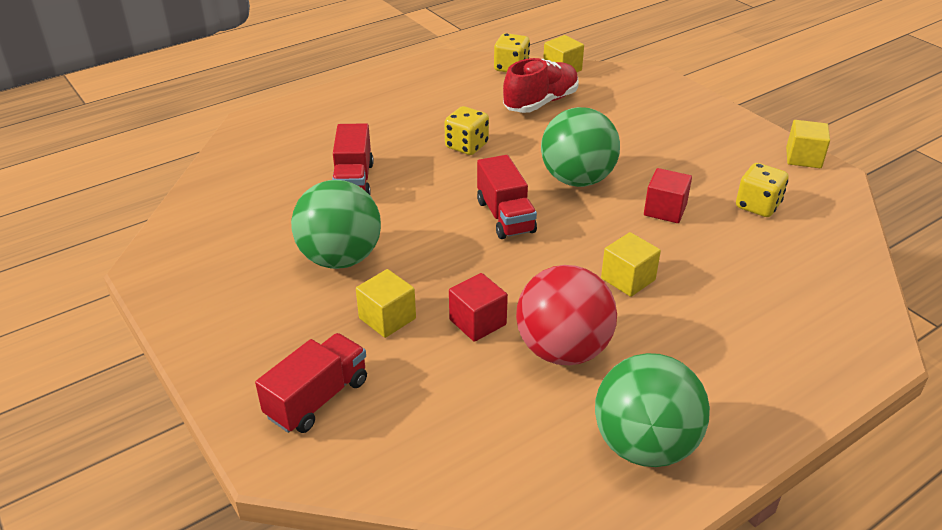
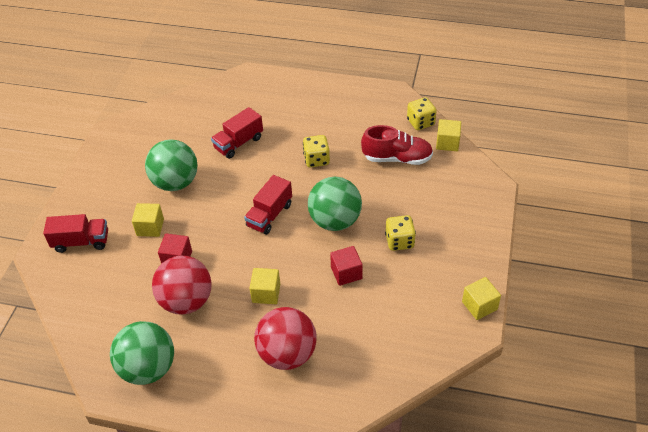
camera: 50 degrees right, 10 degrees up
yellow dice [736,163,788,217] -> yellow dice moved to [385,215,416,251]
none -> red ball [254,307,317,370]

